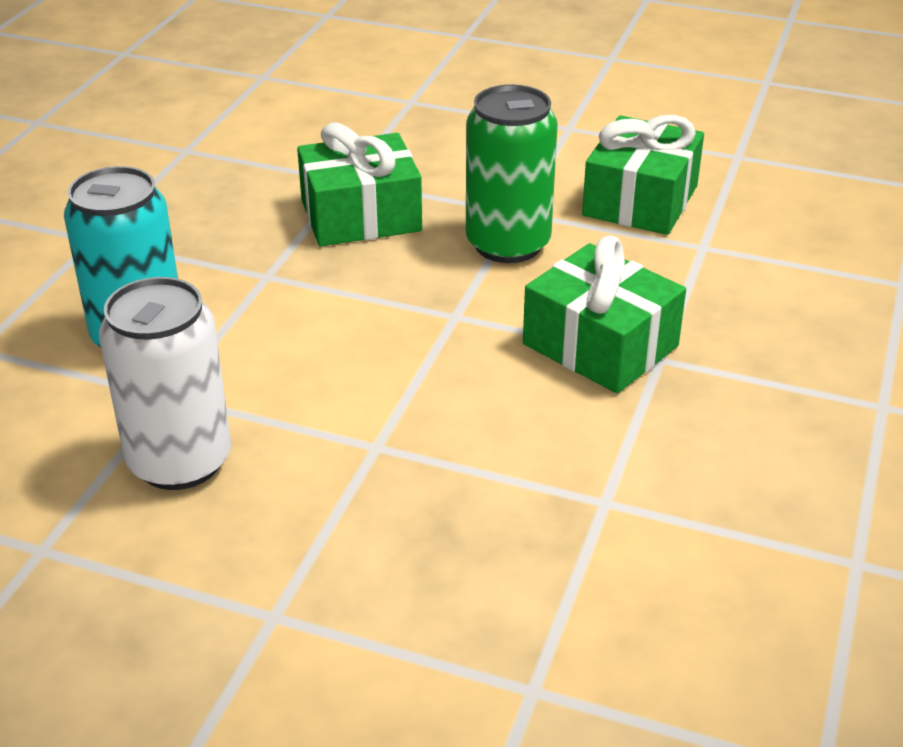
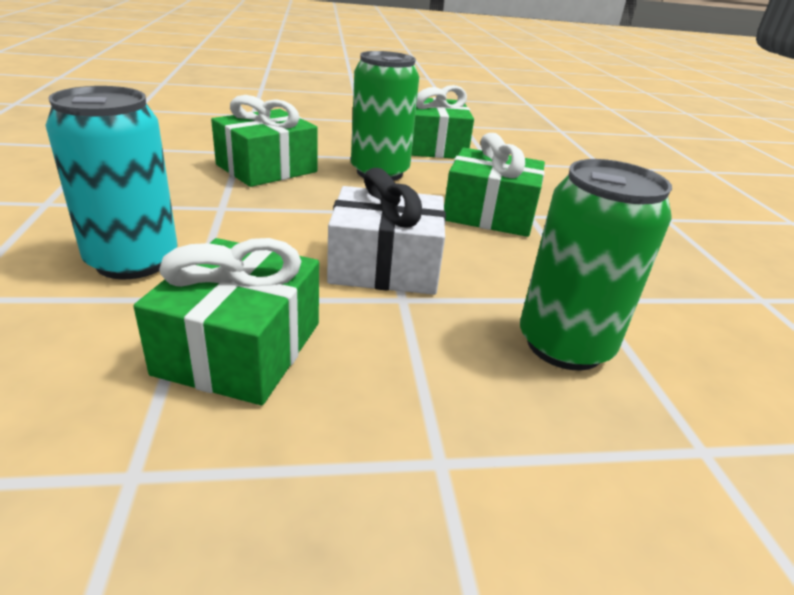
camera: 30 degrees left, 5 degrees down
white can [99,277,231,490] -> green gift [134,238,319,405]
none -> white gift [327,168,446,295]
none -> green can [520,159,672,370]

